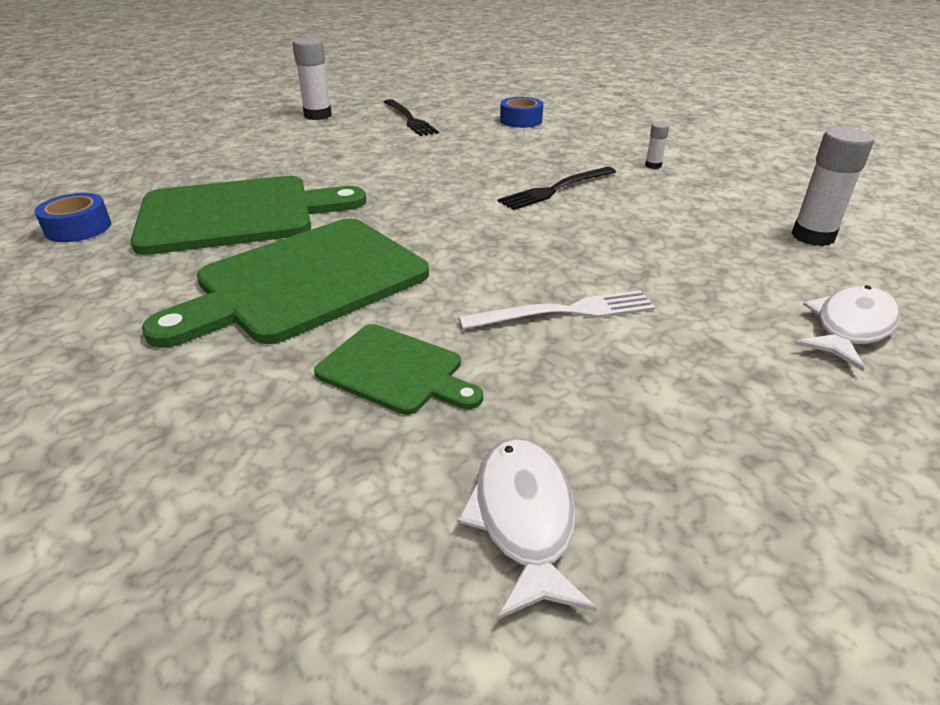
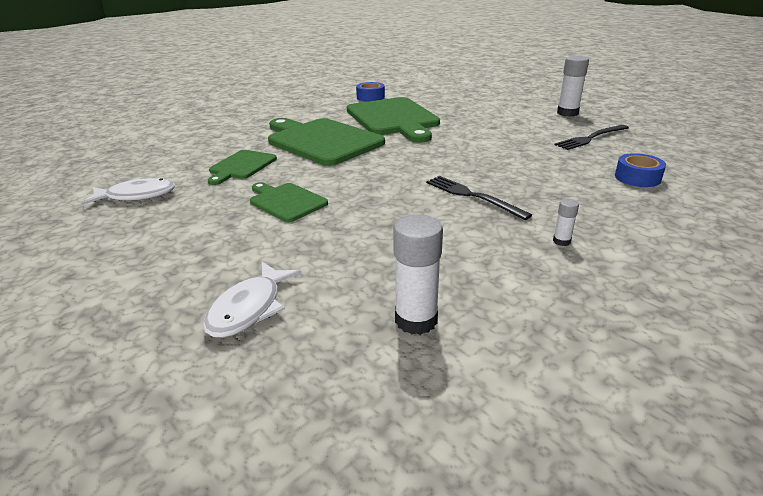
camera: 85 degrees right, 5 degrees down
white fork [458,290,655,330] -> green cutting board [250,182,328,222]
white fish [795,285,901,371] -> white fish turned 75 degrees clockwise [203,262,301,338]

